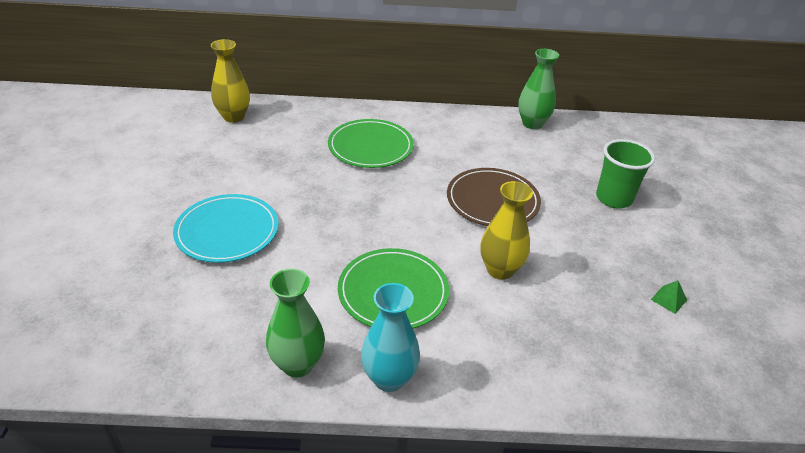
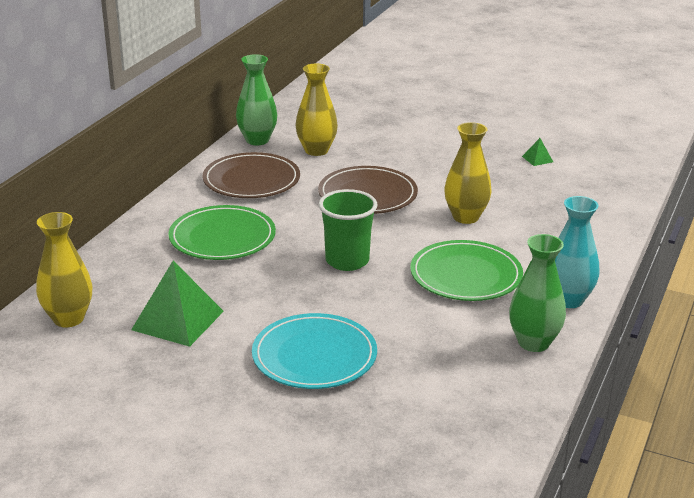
camera: 65 degrees left, 10 degrees down
green cup [596,139,655,209] -> green cup moved to [319,189,377,271]
none -> green pyramid [131,261,224,347]
none -> brown plate [203,152,300,198]
none -> yellow vase [296,64,338,156]

